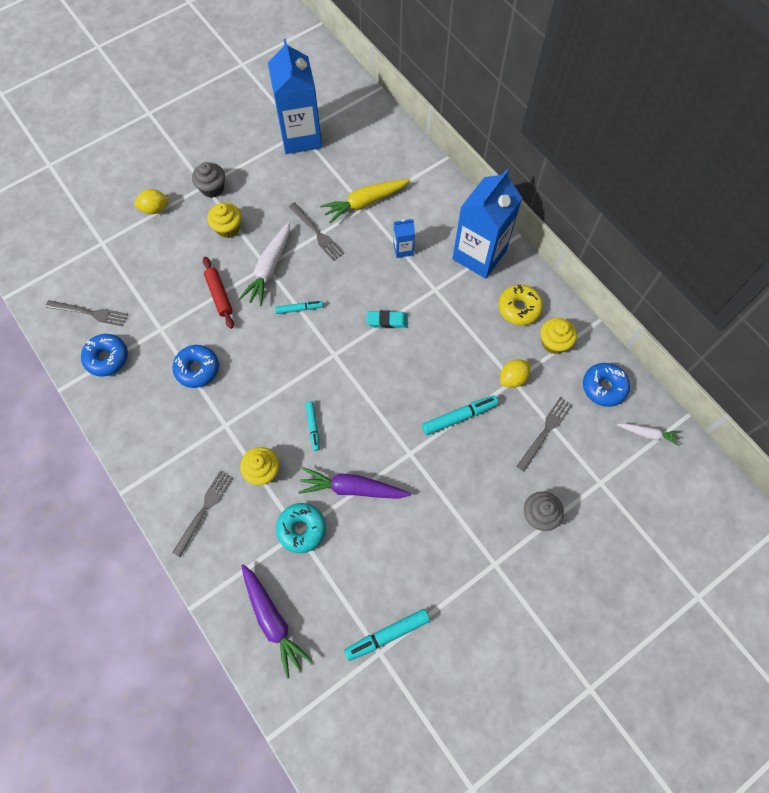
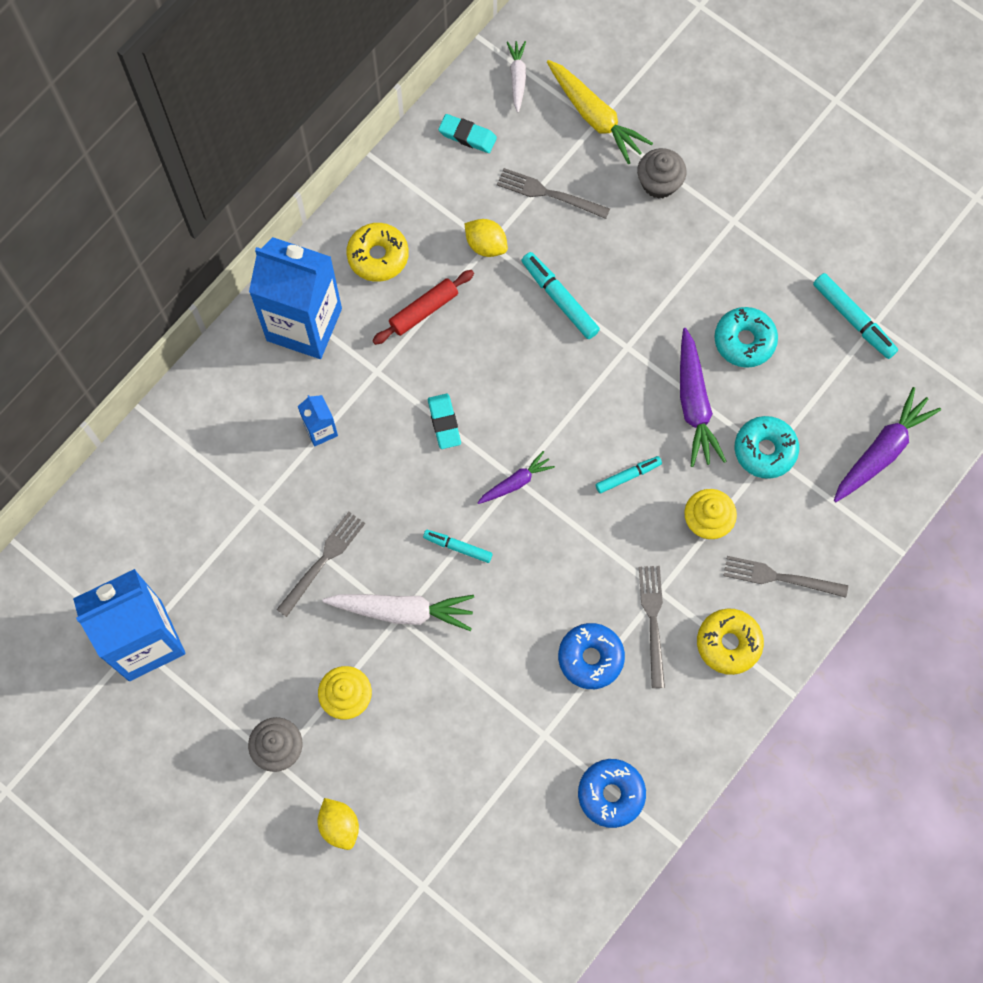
camera: 105 degrees left, 5 degrees up
grey fork [45,300,128,326] -> grey fork moved to [639,566,665,688]
red rolling pin [203,257,234,329] -> red rolling pin moved to [372,270,474,345]
turquoise marker [275,301,323,314] -> turquoise marker turned 45 degrees counterclockwise [423,530,493,563]
yellow carrot [320,179,410,223] -> yellow carrot moved to [547,60,653,164]
yellow cupcake [541,318,577,354] -> none
blue donut [583,363,630,407] -> turquoise eraser [438,114,497,153]
none -> purple carrot [477,451,555,504]
none -> yellow donut [697,609,764,675]
none -> turquoise donut [714,307,778,368]

